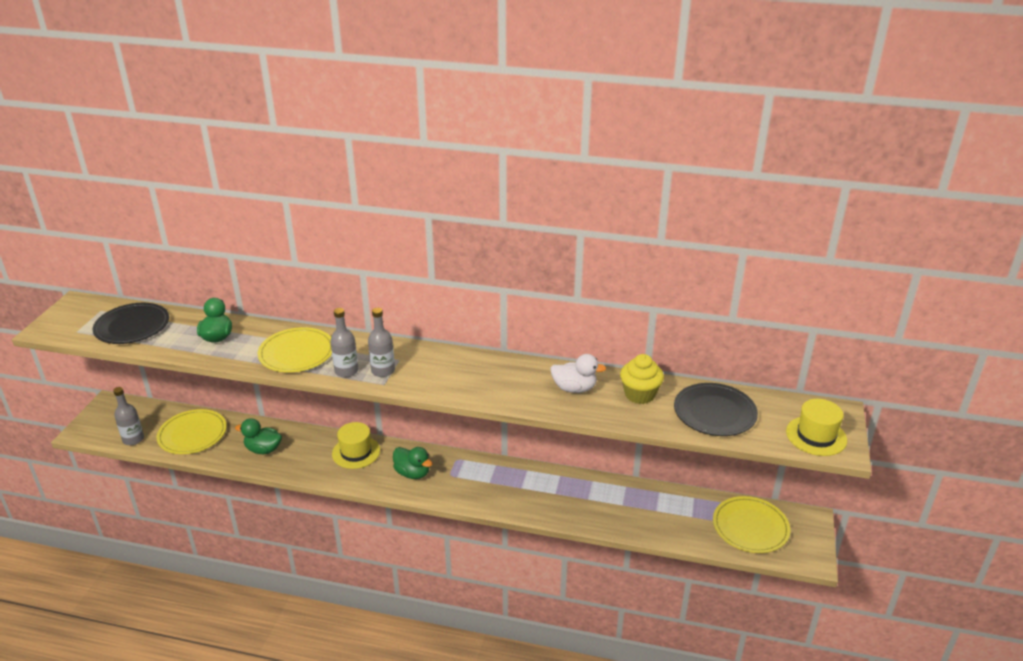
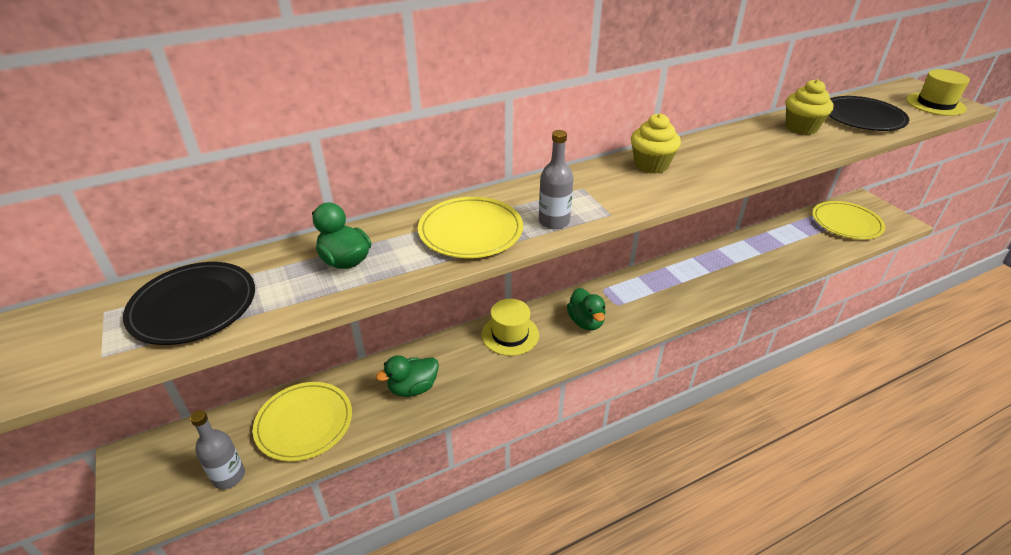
camera: 40 degrees left, 5 degrees up
grey bottle [368,308,395,377] -> none
green duck [393,447,432,479] -> green duck turned 75 degrees clockwise [567,288,606,330]
white duck [550,354,606,393] -> none
none -> yellow cupcake [631,113,681,174]

